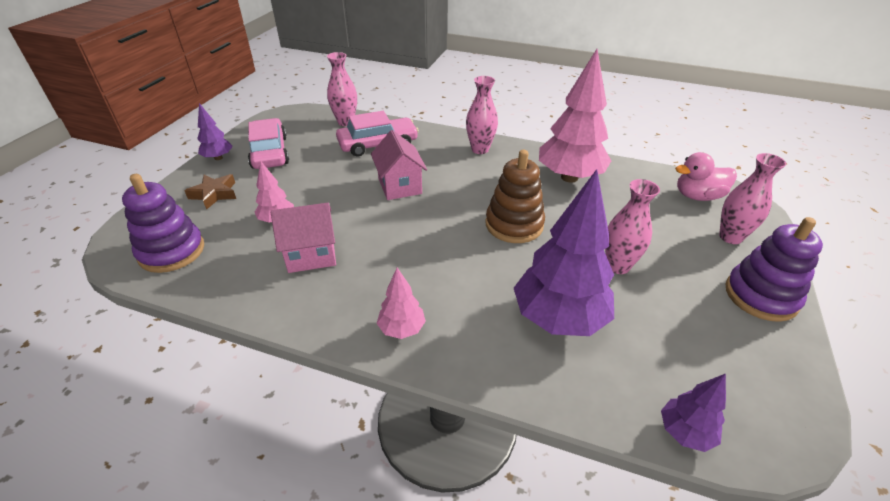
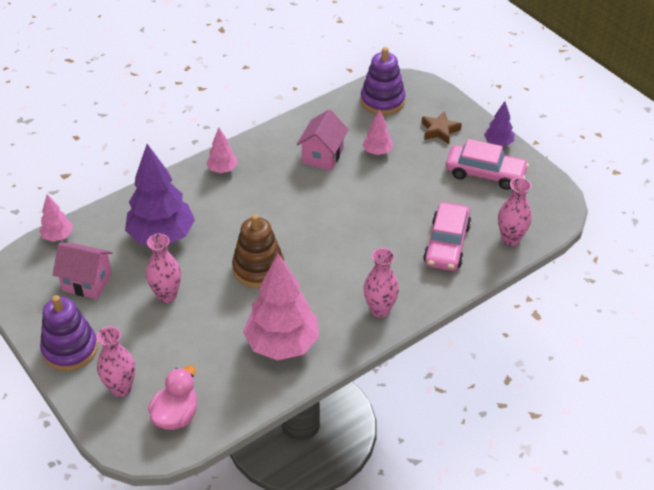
camera: 125 degrees right, 5 degrees up
pink house [371,130,427,200] -> pink house moved to [53,243,113,299]
purple tree [661,374,726,452] -> pink tree [39,194,72,242]

